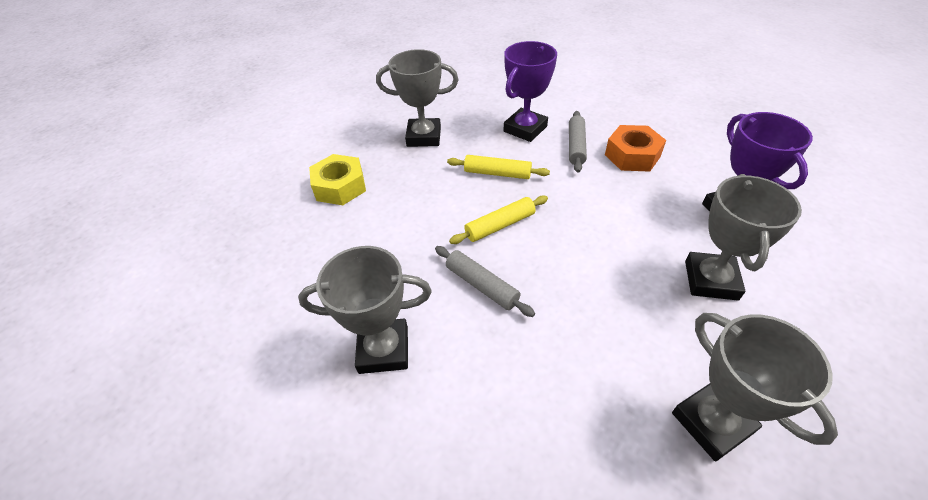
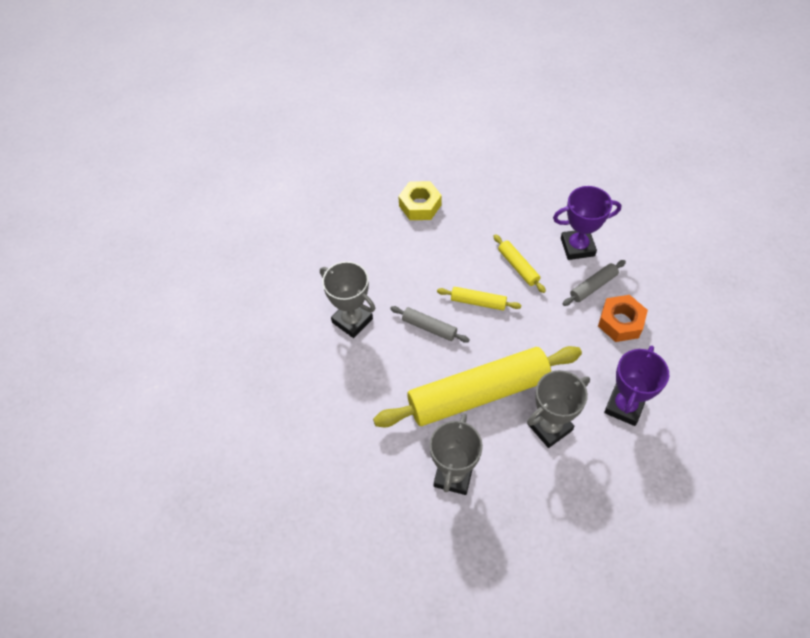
camera: 45 degrees right, 10 degrees up
grey trophy [376,49,458,147] -> none
grey rolling pin [435,246,535,317] -> grey rolling pin turned 60 degrees counterclockwise [390,306,470,343]
none -> yellow rolling pin [373,346,582,428]

